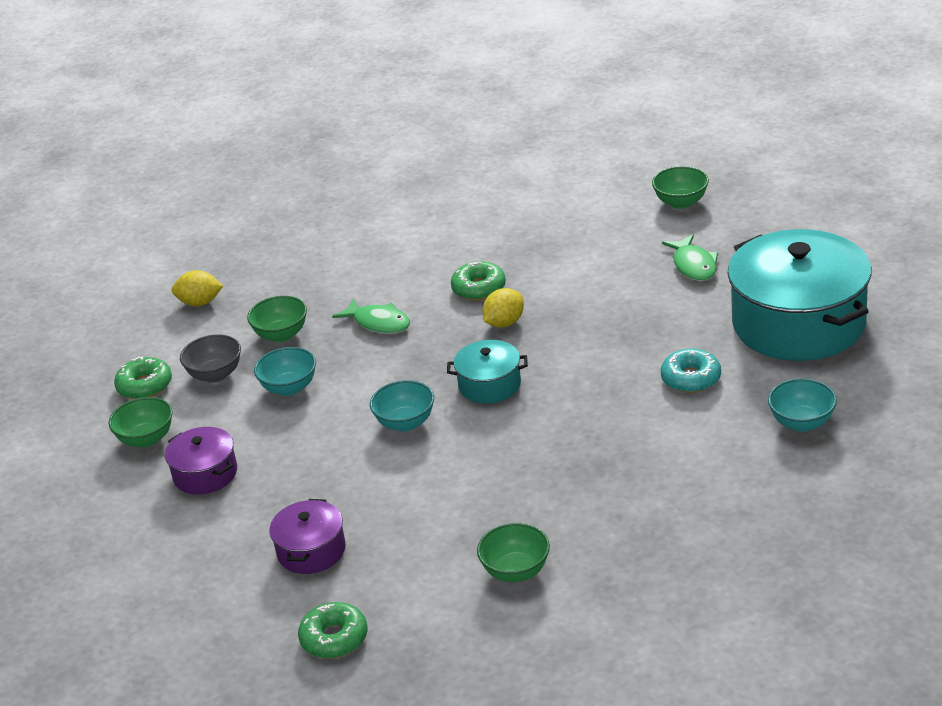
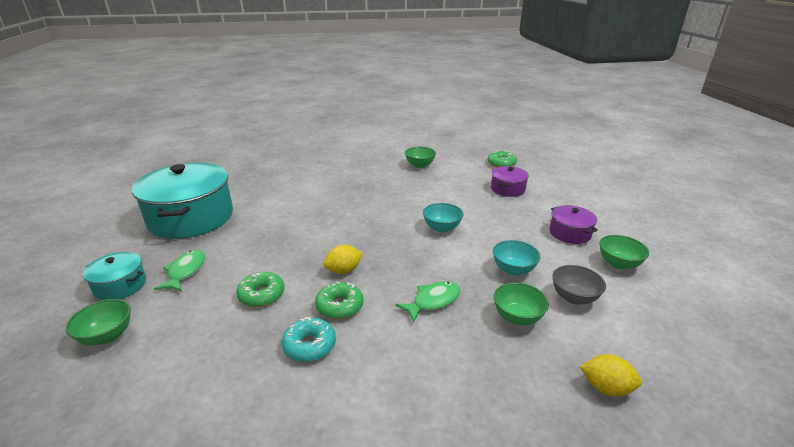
camera: 165 degrees left, 5 degrees down
green donut [114,356,172,399] -> green donut moved to [236,272,285,307]
green fish [332,299,410,334] -> green fish turned 90 degrees clockwise [395,281,461,322]
turquoise pot [447,340,528,404] -> turquoise pot moved to [83,252,146,300]
turquoise donut [661,348,721,393] -> turquoise donut moved to [282,317,336,362]
turquoise bowl [768,378,837,432] -> none

